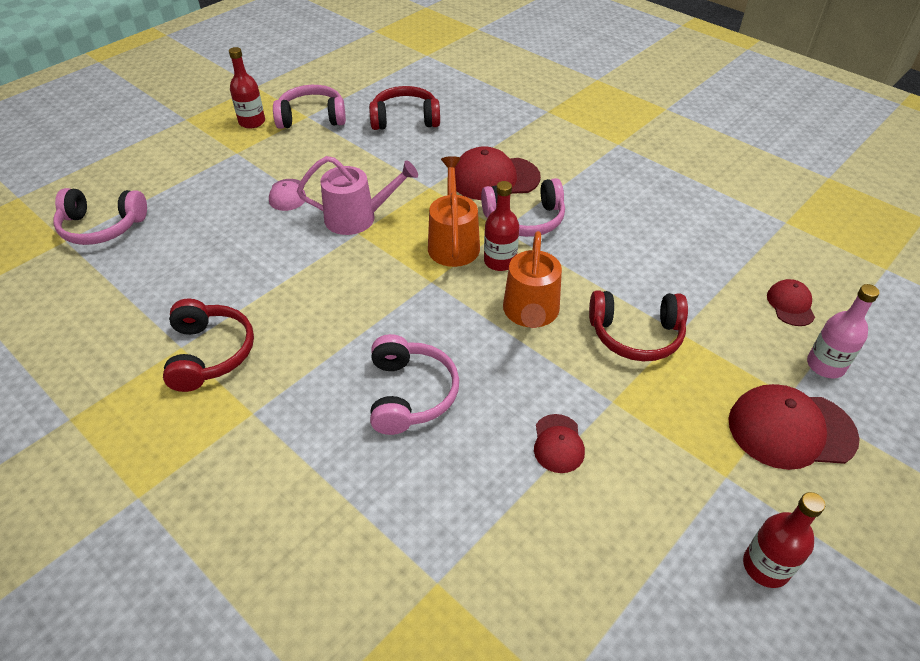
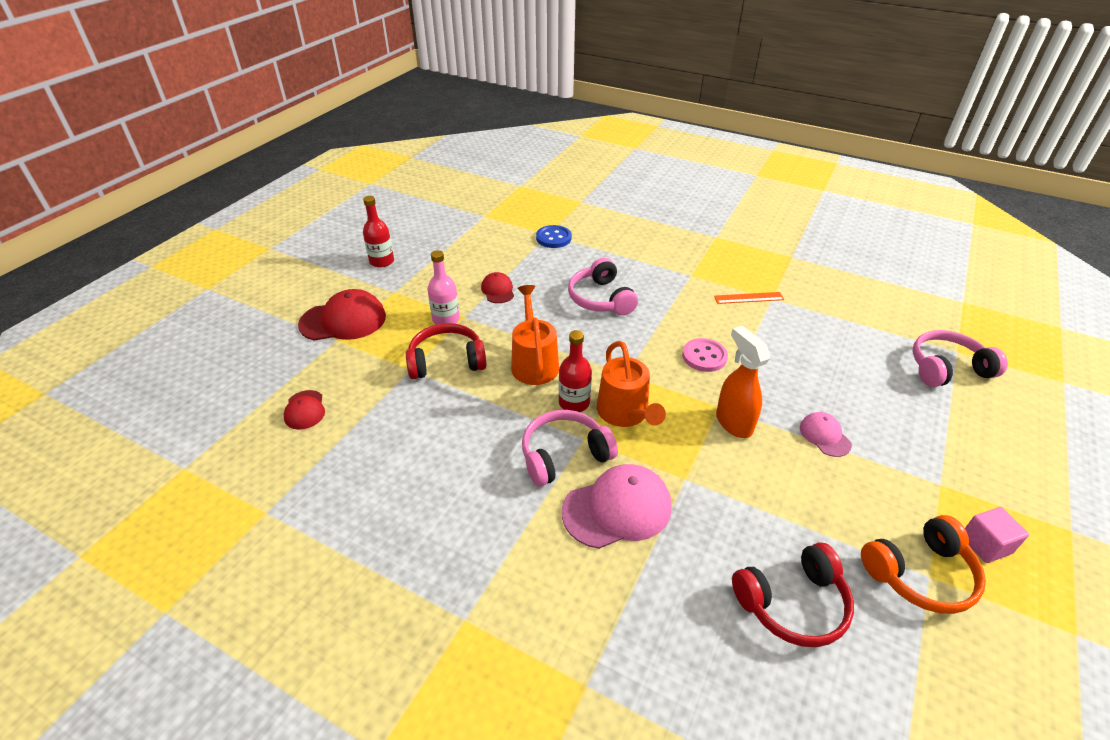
camera: 165 degrees right, 5 degrees down
red headphones [163,299,254,392] -> orange ruler [714,292,784,304]
red bottle [229,47,265,129] -> pink cube [965,507,1029,563]
pink headphones [273,85,346,129] -> orange headphones [861,515,986,614]
pink watering can [297,156,418,235] -> orange spray bottle [716,325,770,438]
red cap [455,146,541,200] -> pink cap [562,464,672,549]
pink bottle [807,284,880,379] -> pink bottle moved to [428,250,460,325]
none -> blue button [536,225,572,248]
none -> pink button [682,338,728,372]

